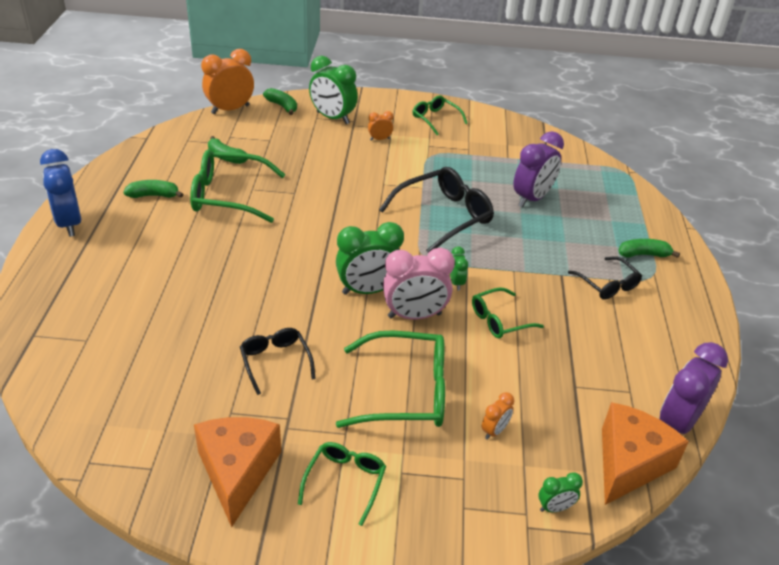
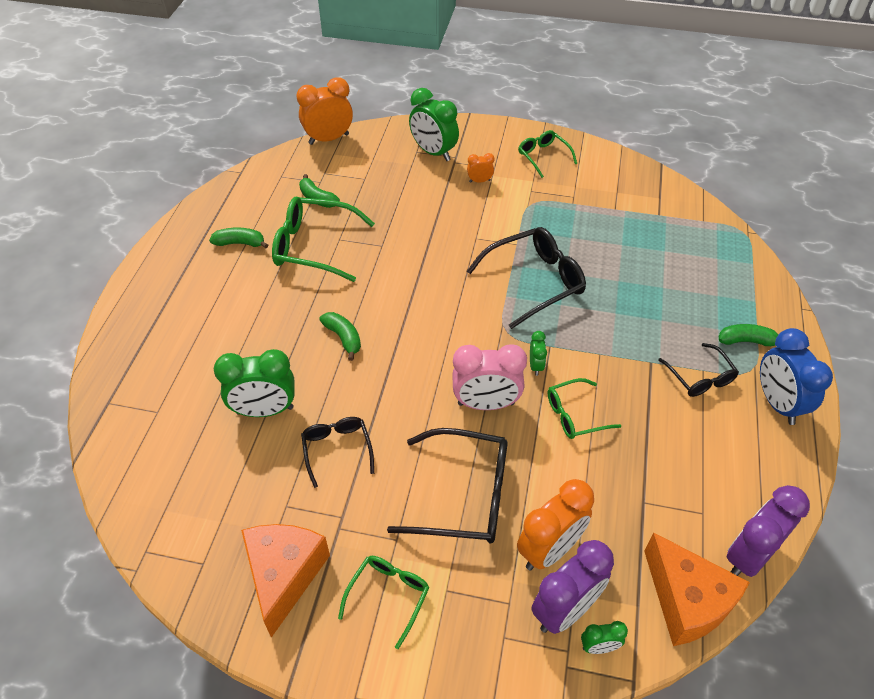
camera: 10 degrees right, 10 degrees up
blue clock [40,149,81,237] -> blue clock moved to [760,328,833,425]
green banana [263,88,297,115] -> green banana moved to [319,312,361,361]
green clock [336,222,404,295] -> green clock moved to [214,349,295,417]
green glasses [336,331,445,428] -> black glasses [387,428,508,543]
orange clock [482,392,514,440] -> orange clock [517,479,594,570], size x2.06
purple clock [513,131,564,207] -> purple clock moved to [531,540,614,634]
orange cheese [602,402,689,505] -> orange cheese turned 105 degrees clockwise [644,532,750,646]

